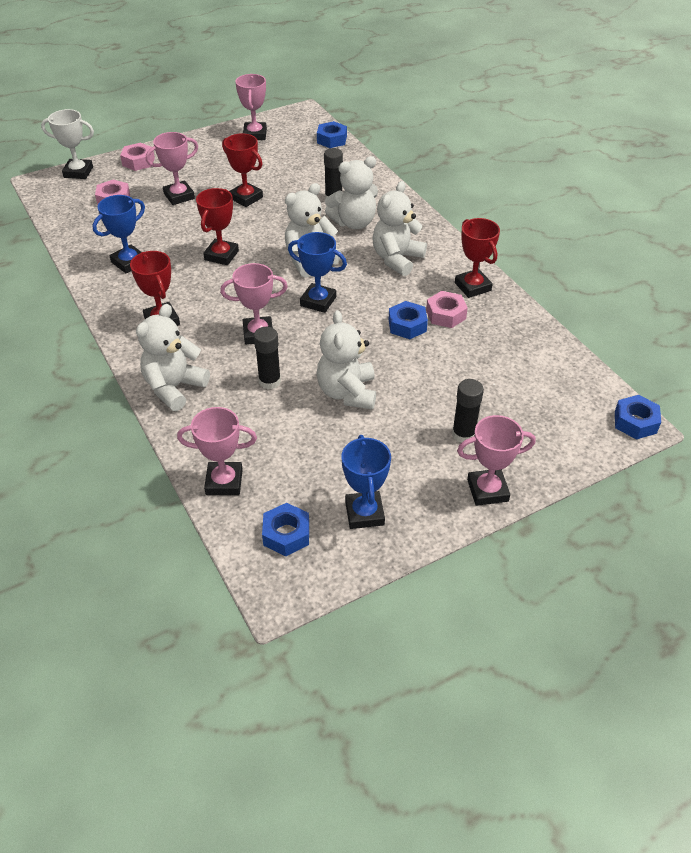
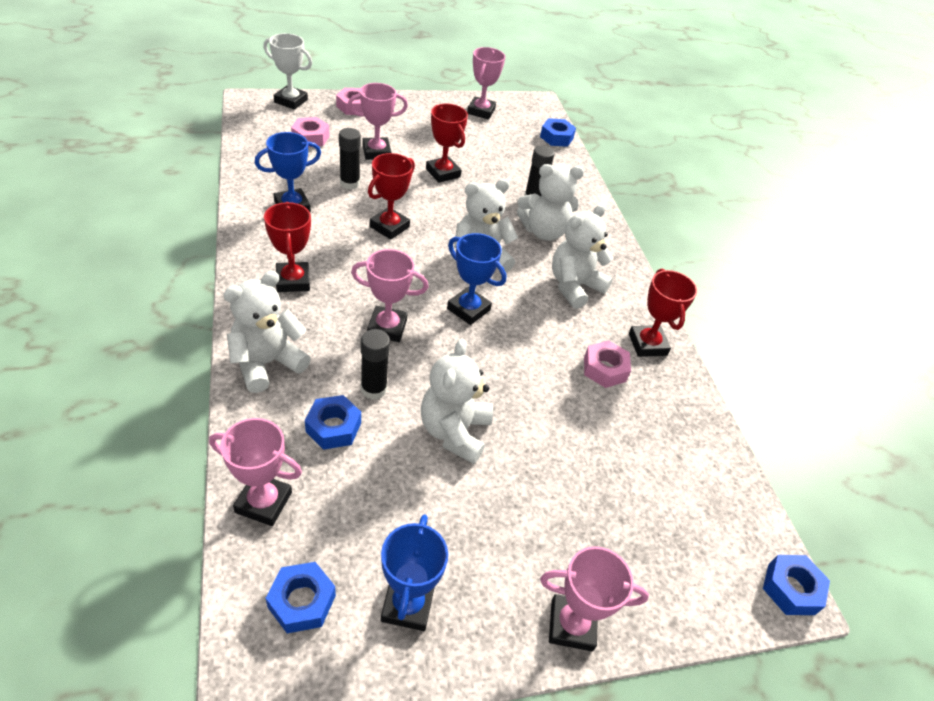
camera: 10 degrees right, 0 degrees up
blue nut [389,301,428,339] -> blue nut moved to [305,395,361,450]
black glue stick [452,379,484,443] -> black glue stick moved to [339,128,361,190]

